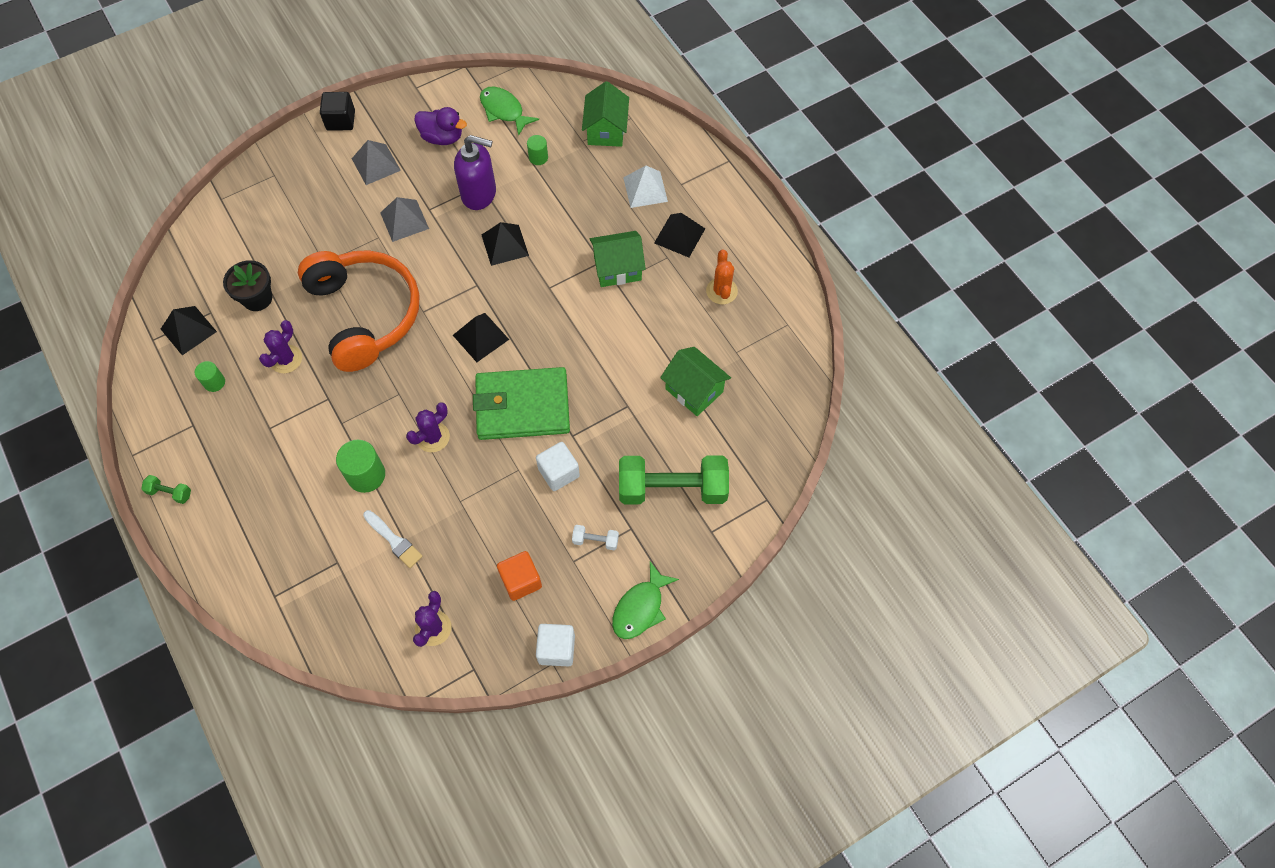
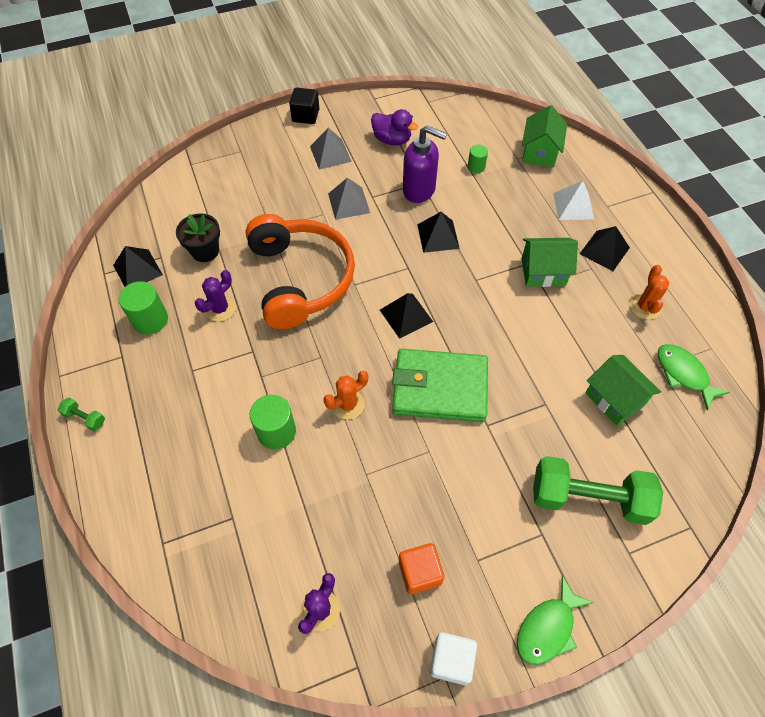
camera: 10 degrees right, 5 degrees down
green cylinder [195,361,225,392] -> green cylinder [119,281,168,335], size x1.71
white brush [363,510,423,568] -> none
purple cactus [406,402,450,452] -> orange cactus [323,371,368,420]
green fish [480,86,539,136] -> green fish moved to [658,344,730,410]
white cube [536,442,580,491] -> none
white dumbbell [572,525,619,550] -> none

